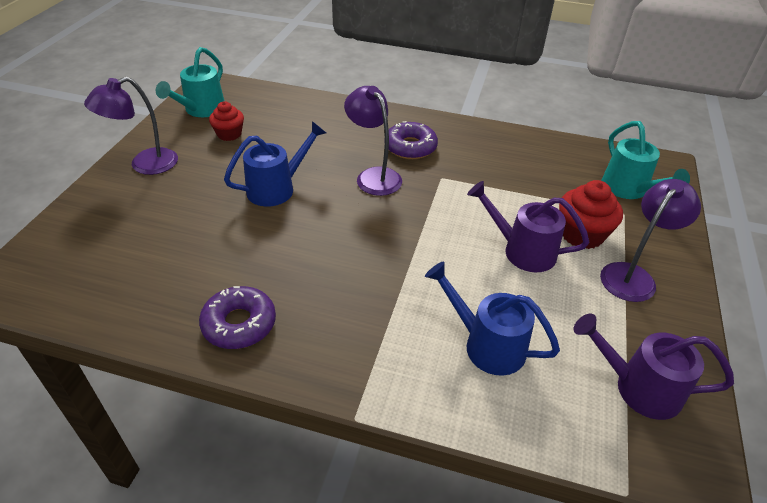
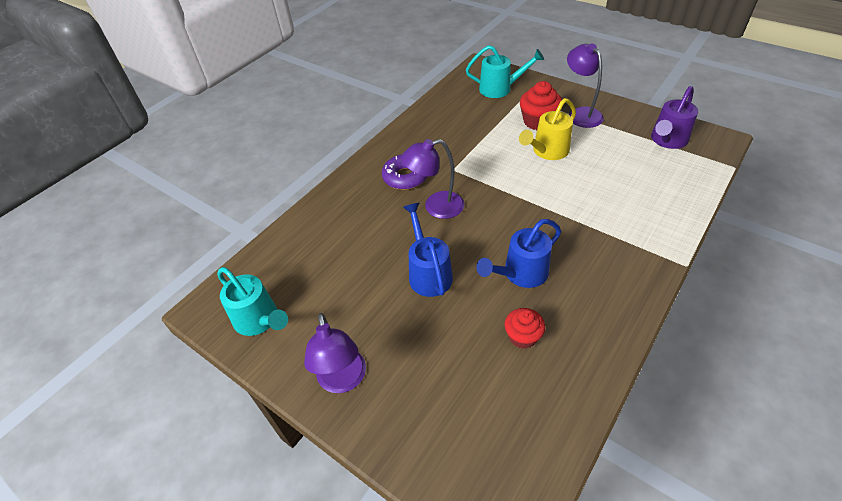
camera: 65 degrees left, 5 degrees up
purple donut [199,286,276,349] -> none
red cupcake [209,101,244,141] -> red cupcake moved to [505,308,545,349]
blue watering can [425,261,560,376] -> blue watering can moved to [476,219,561,288]
purple watering can [467,181,589,272] -> yellow watering can [519,98,576,160]

